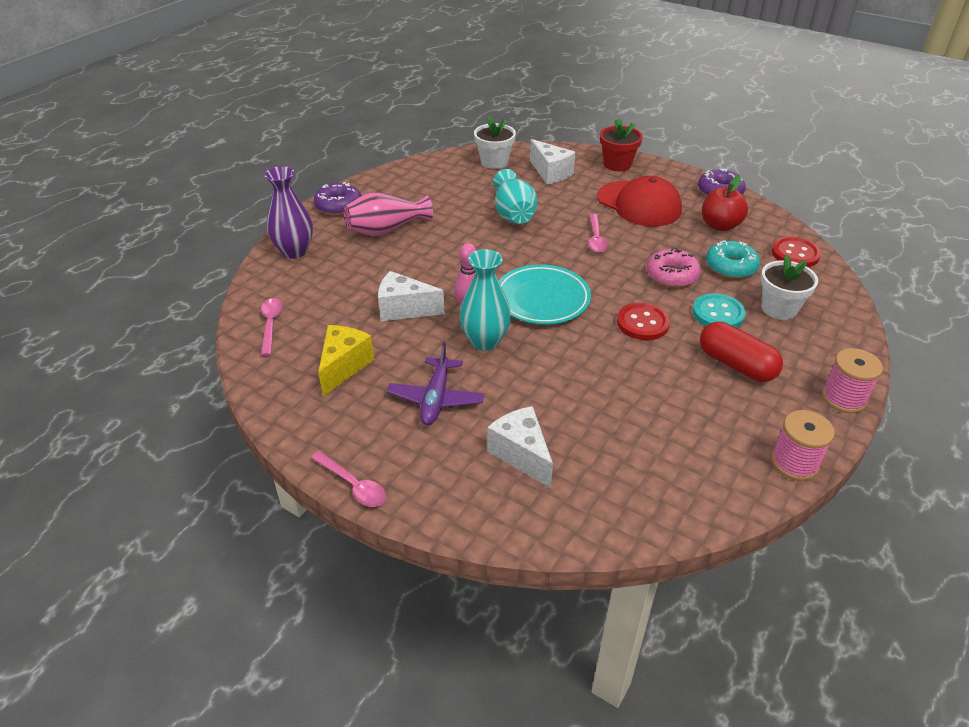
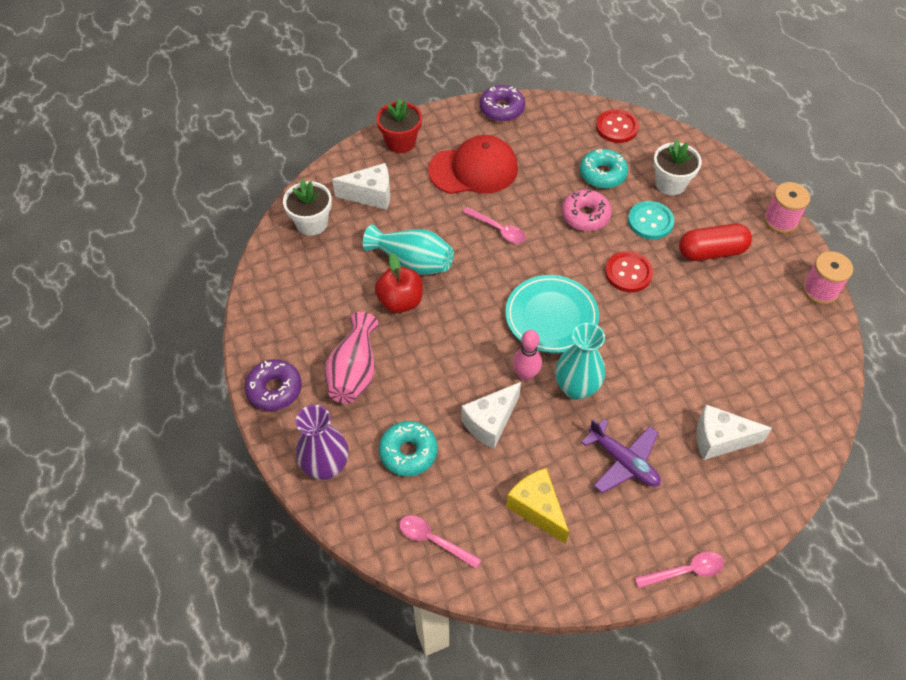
camera: 55 degrees left, 15 degrees up
red apple [702,176,748,231] -> red apple moved to [375,253,423,313]
none -> turquoise donut [379,421,438,476]

